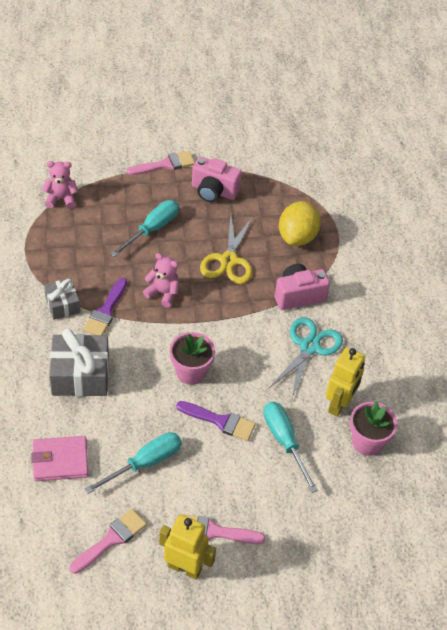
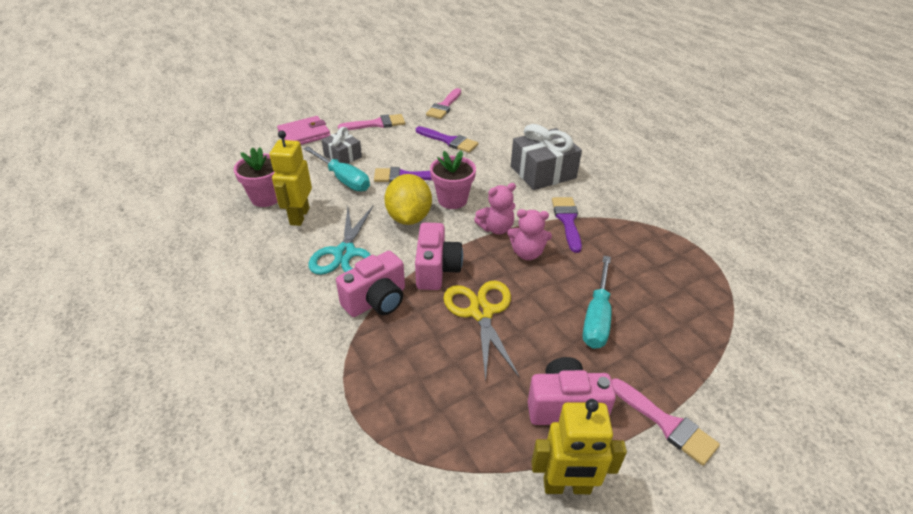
camera: 160 degrees right, 10 degrees down
pink wallet [31,436,88,481] -> pink wallet moved to [277,116,330,145]
pink teddy bear [42,161,78,209] -> pink teddy bear moved to [474,183,516,234]
grey gift [44,278,80,320] -> grey gift moved to [321,127,362,164]
turquoise screwdriver [85,432,182,494] -> purple brush [416,126,478,153]
pink brush [127,151,195,175] -> pink brush turned 90 degrees counterclockwise [612,378,720,466]
yellow robot [159,515,216,580] -> yellow robot moved to [531,399,627,494]
yellow lemon [279,201,321,246] -> yellow lemon moved to [384,174,432,225]
none -> pink camera [415,222,463,290]

